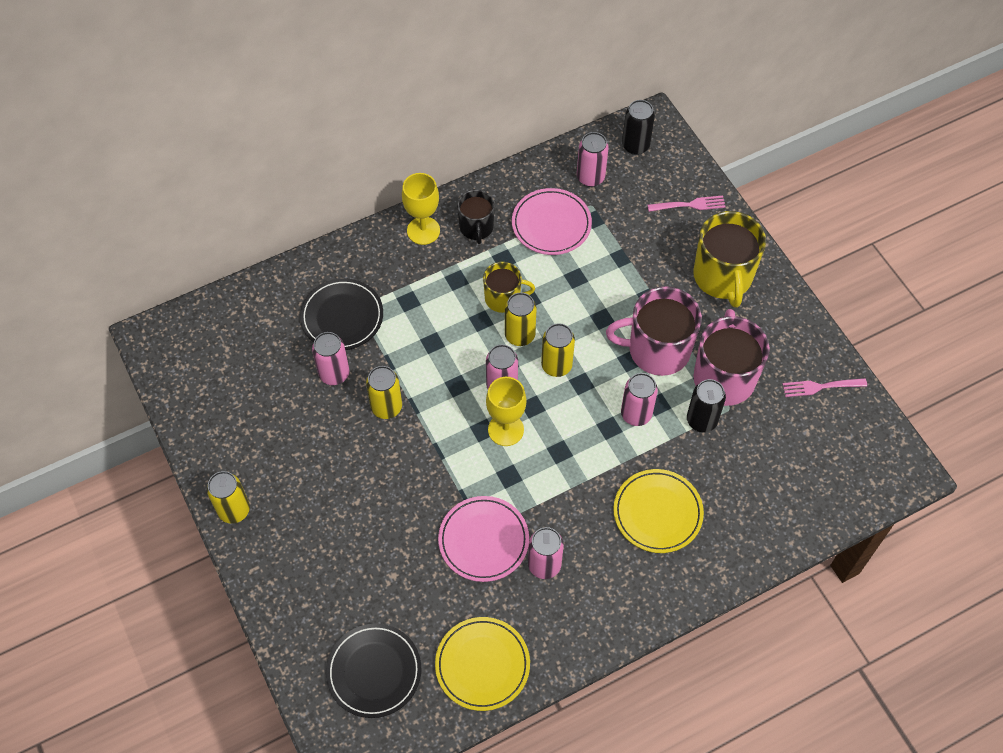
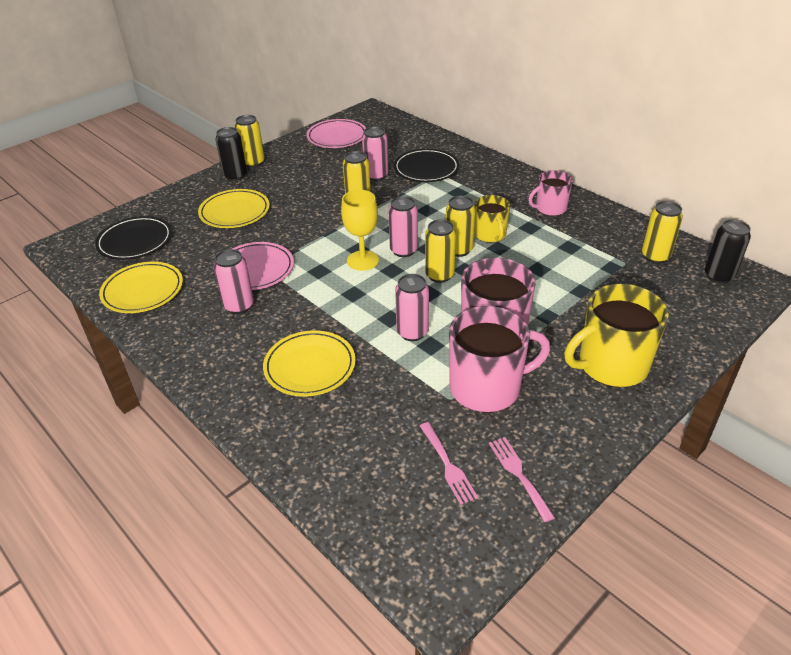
camera: 75 degrees right, 20 degrees down
yellow goblet [402,173,440,245] -> none
black mug [457,190,495,244] -> pink mug [528,170,573,216]
pink plate [512,188,592,255] -> pink plate moved to [306,119,366,148]
pink can [577,132,609,187] -> yellow can [642,201,683,264]
pink fork [647,196,726,212] -> pink fork moved to [420,422,478,505]
black can [687,379,726,432] -> black can moved to [215,127,247,181]
none -> yellow plate [198,189,270,228]

